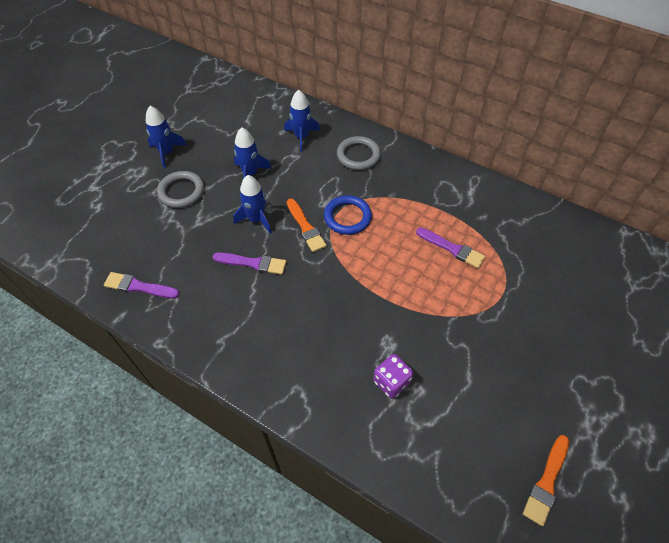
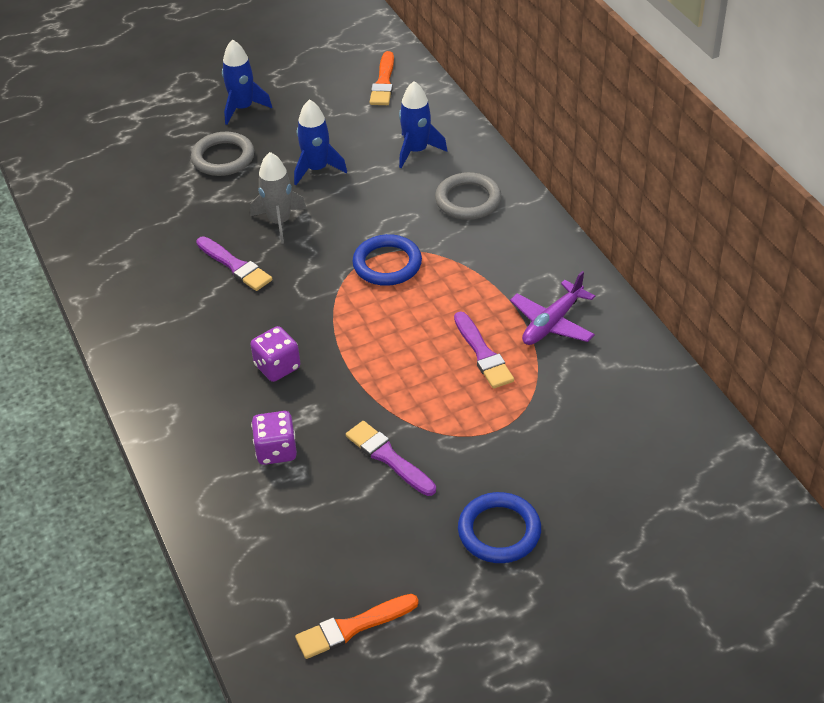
camera: 35 degrees right, 10 degrees down
purple brush [104,272,180,299] -> purple brush moved to [346,421,436,496]
blue rocket [233,175,272,234] -> grey rocket [250,152,306,244]
orange brush [287,199,327,252] -> orange brush moved to [370,51,394,105]
none -> purple dice [250,326,300,382]
none -> blue ring [458,492,541,563]
none -> purple plane [510,271,595,345]

